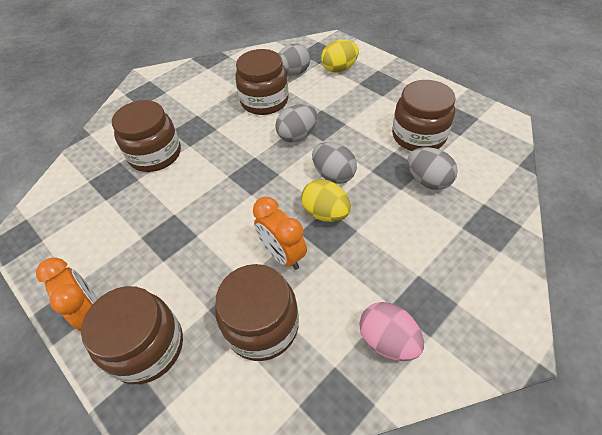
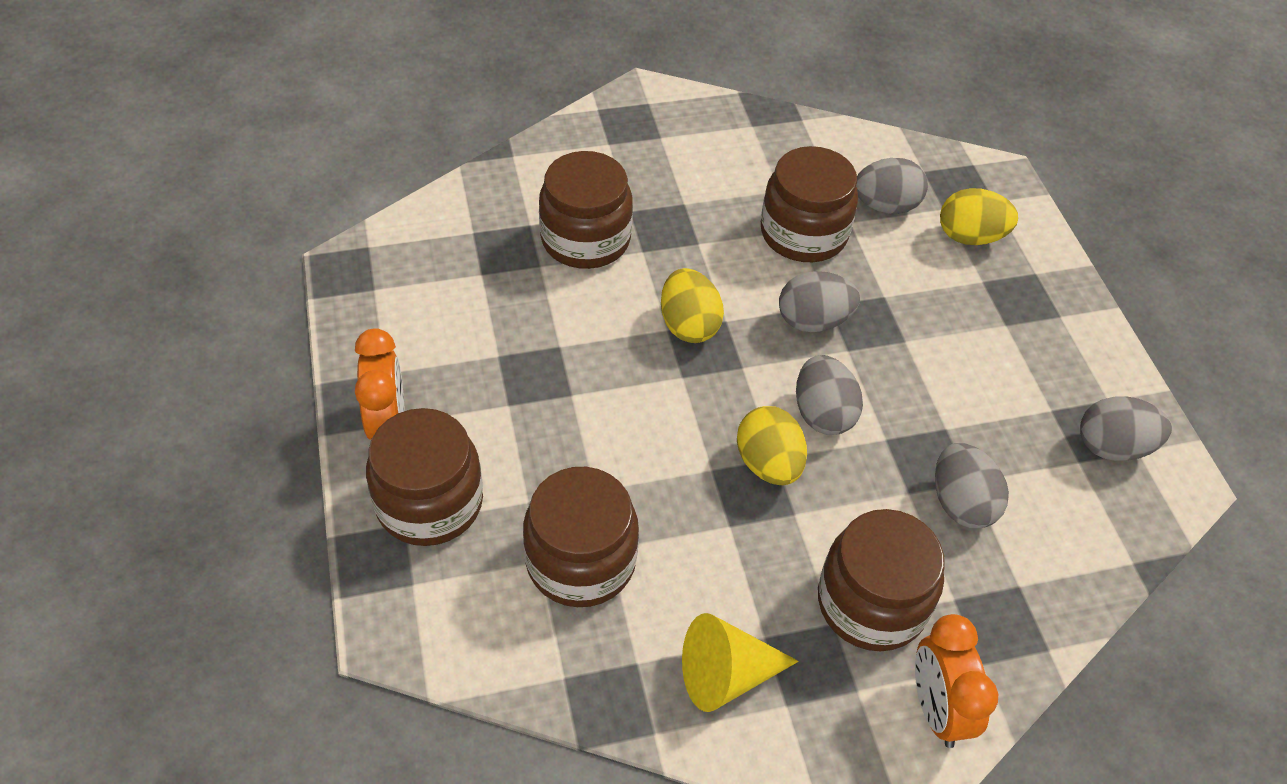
camera: 25 degrees right, 0 degrees up
orange clock [253,197,307,270] -> orange clock moved to [915,614,998,748]
pink egg [359,302,424,361] -> yellow cone [682,613,799,712]
brown jar [392,80,456,151] -> brown jar moved to [818,509,945,651]
none -> yellow egg [661,268,724,343]
none -> grey egg [1080,396,1172,461]

